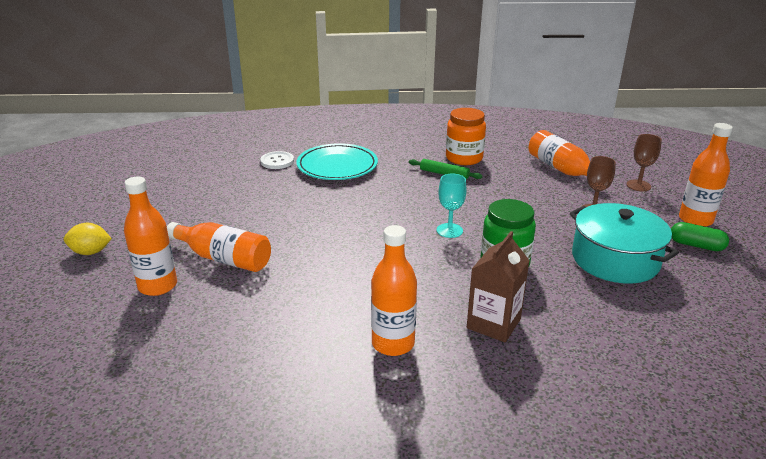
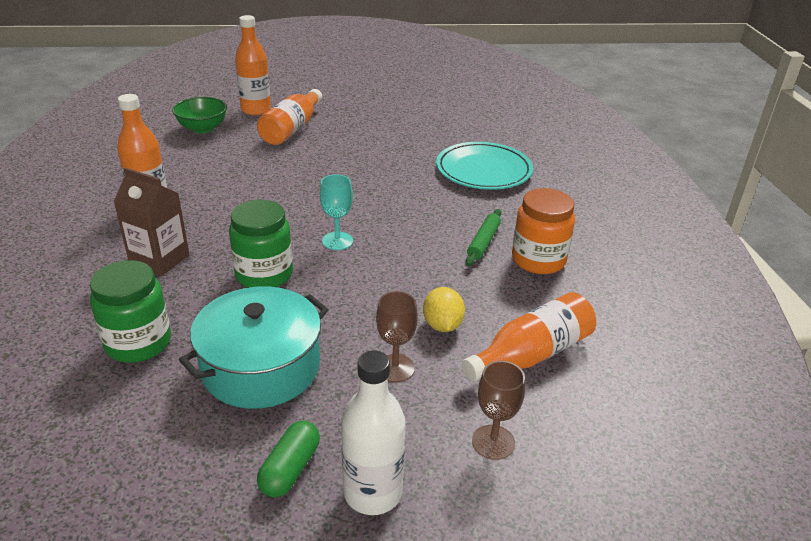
camera: 85 degrees right, 5 degrees up
yellow lemon [64,223,112,255] -> yellow lemon moved to [423,287,465,332]
white button [260,151,294,169] -> none
orange bottle [679,123,733,227] -> white bottle [341,350,406,515]
none -> green jar [90,260,171,363]
none -> green bowl [172,97,227,134]

